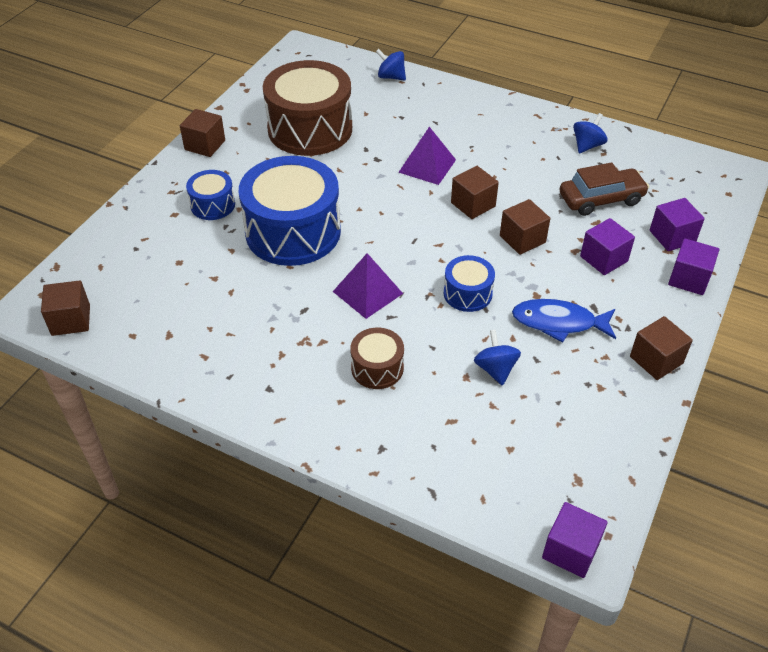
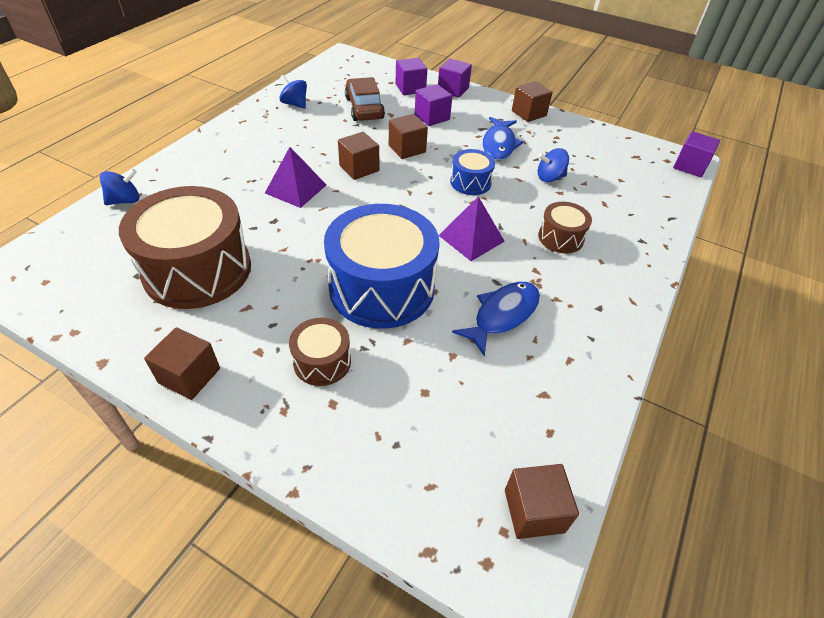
camera: 90 degrees left, 0 degrees up
blue drum [186,170,235,220] -> brown drum [289,318,351,386]
blue spinning top [376,49,406,81] -> blue spinning top turned 150 degrees counterclockwise [100,169,139,205]
none -> blue fish [452,282,540,356]

